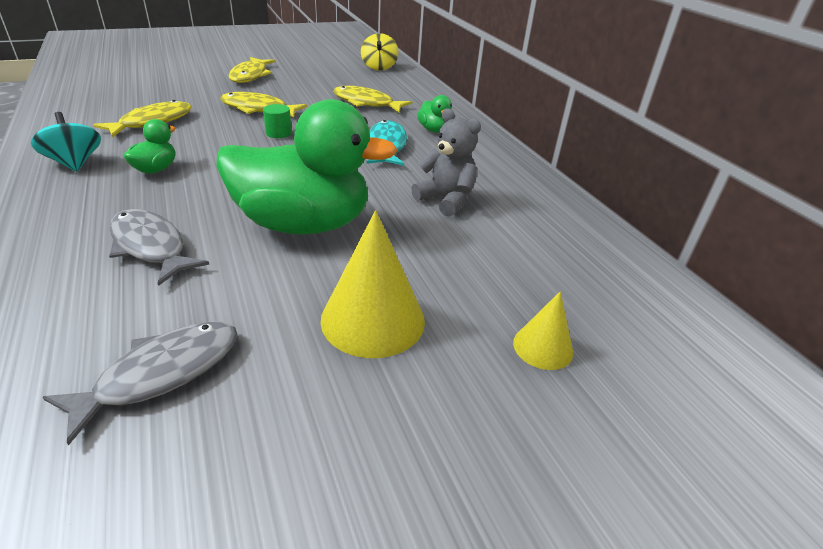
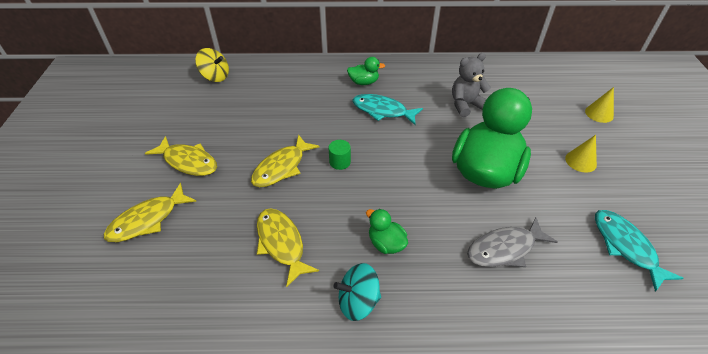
camera: 65 degrees left, 10 degrees up
grey fish [43,321,238,446] -> turquoise fish [595,210,684,292]
yellow cone [320,210,425,358] -> yellow cone [565,135,597,173], size x0.56
yellow fish [333,86,412,113] -> yellow fish moved to [104,183,197,242]

